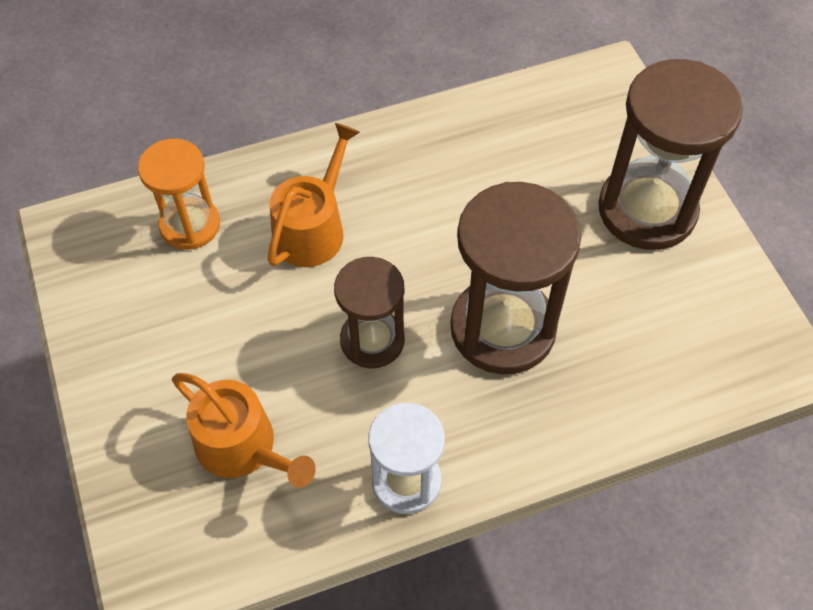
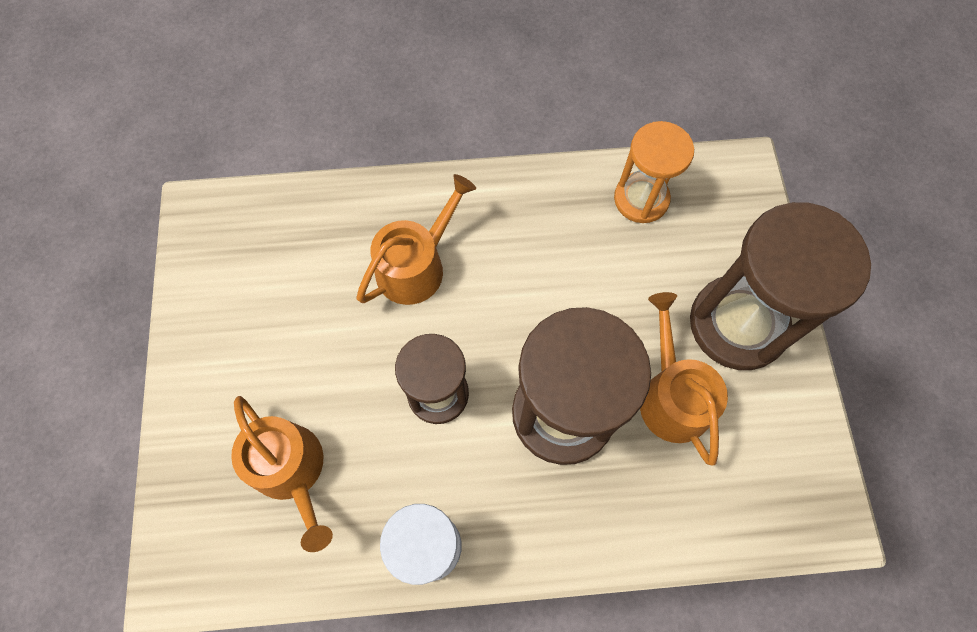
camera: 15 degrees right, 10 degrees up
orange hourglass [138,138,220,250] -> orange hourglass moved to [614,121,694,223]
none -> orange watering can [640,292,728,466]

